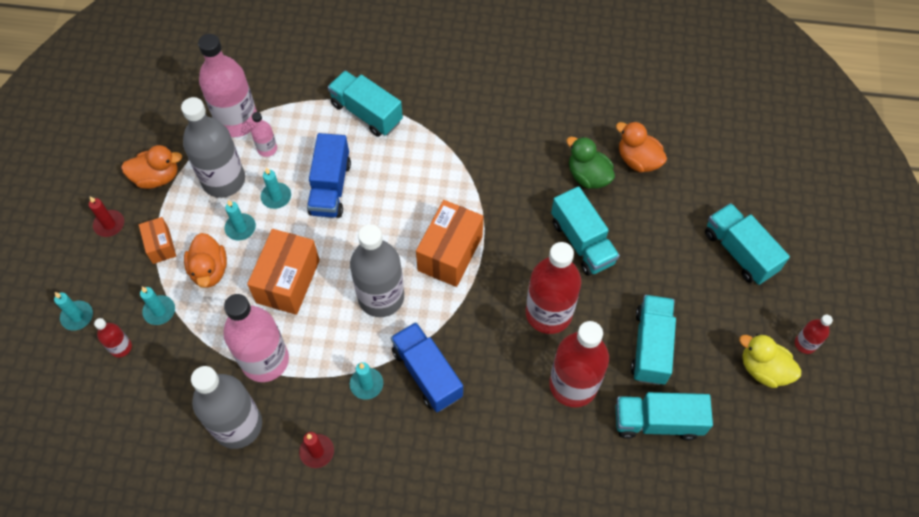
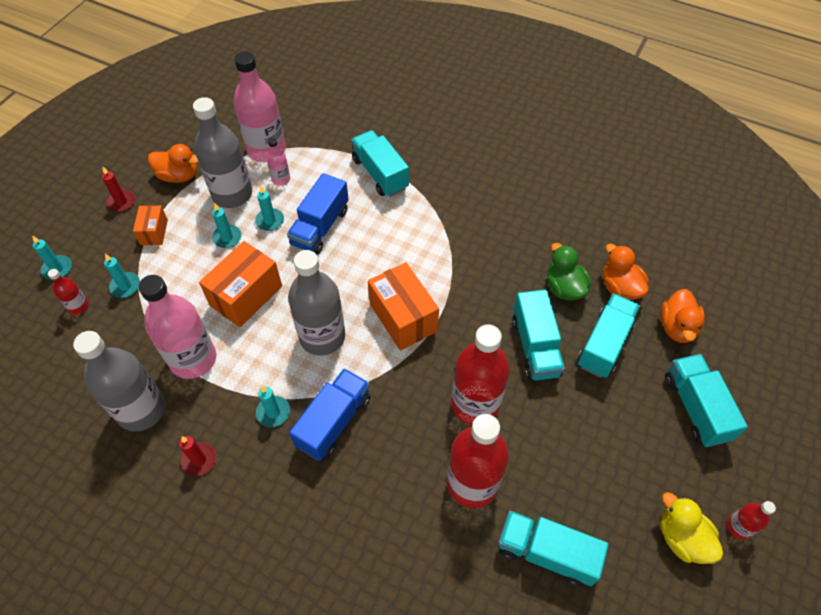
camera: 20 degrees right, 5 degrees down
orange duck [184,233,227,288] -> orange duck moved to [660,289,705,343]
blue truck [391,322,463,412] -> blue truck turned 45 degrees clockwise [289,368,371,461]
orange box [416,200,484,287] -> orange box turned 75 degrees counterclockwise [368,262,439,350]
turquoise truck [631,295,676,385] -> turquoise truck moved to [578,293,640,378]

